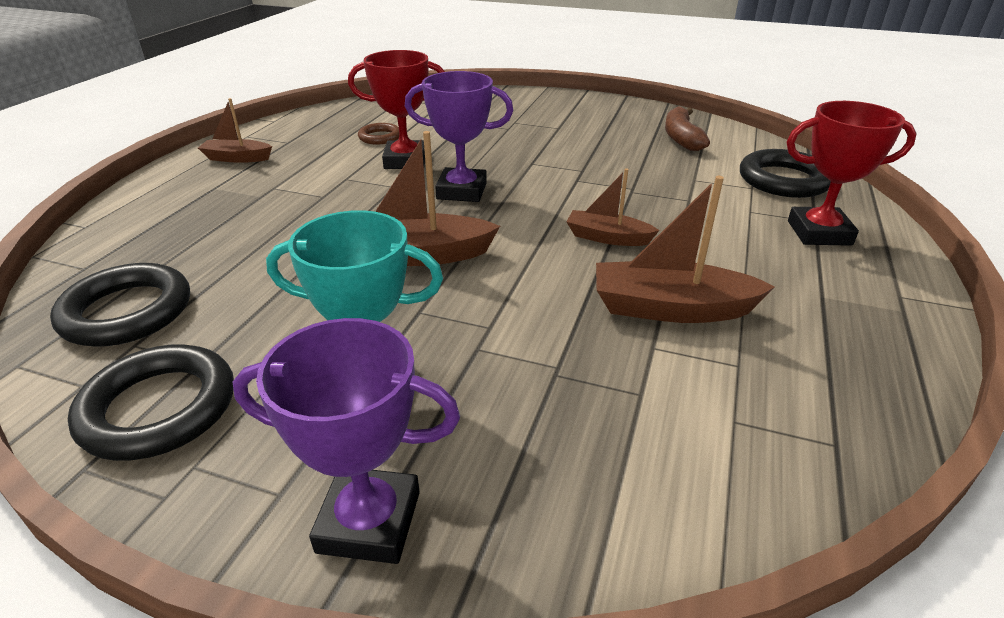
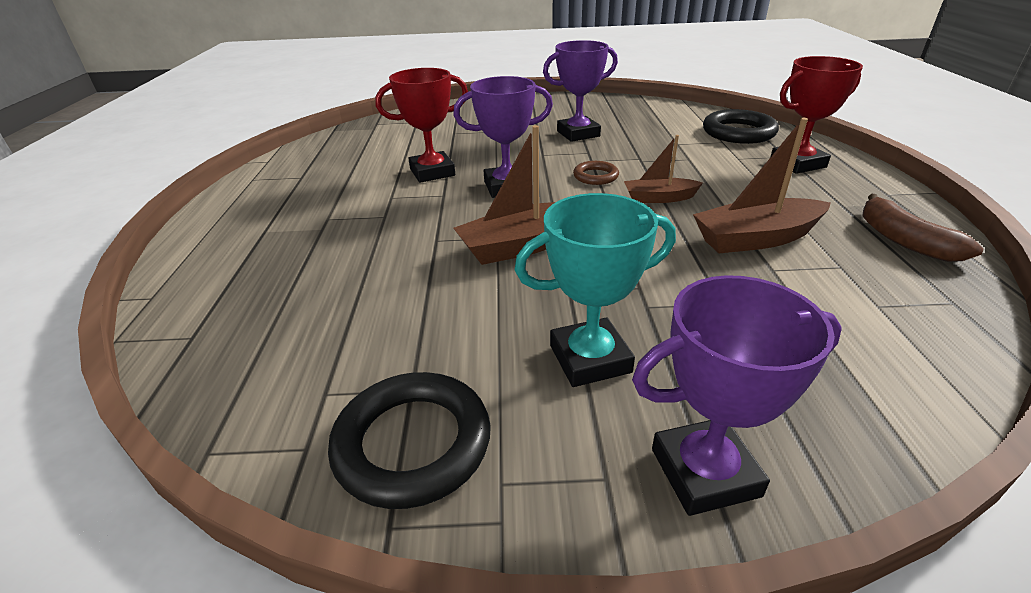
camera: 20 degrees left, 0 degrees up
black ring [50,263,190,347] -> none
brown boat [198,98,272,163] -> none
brown ring [358,123,399,145] -> brown ring moved to [573,161,619,185]
brown banana [665,106,710,151] -> brown banana moved to [862,194,983,262]
none -> purple trophy [543,40,618,142]

